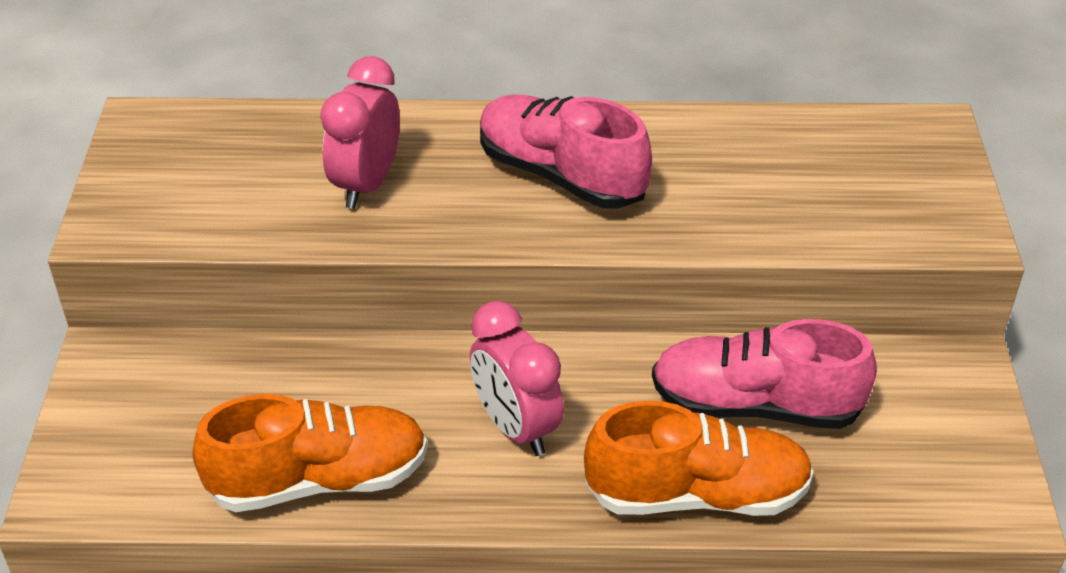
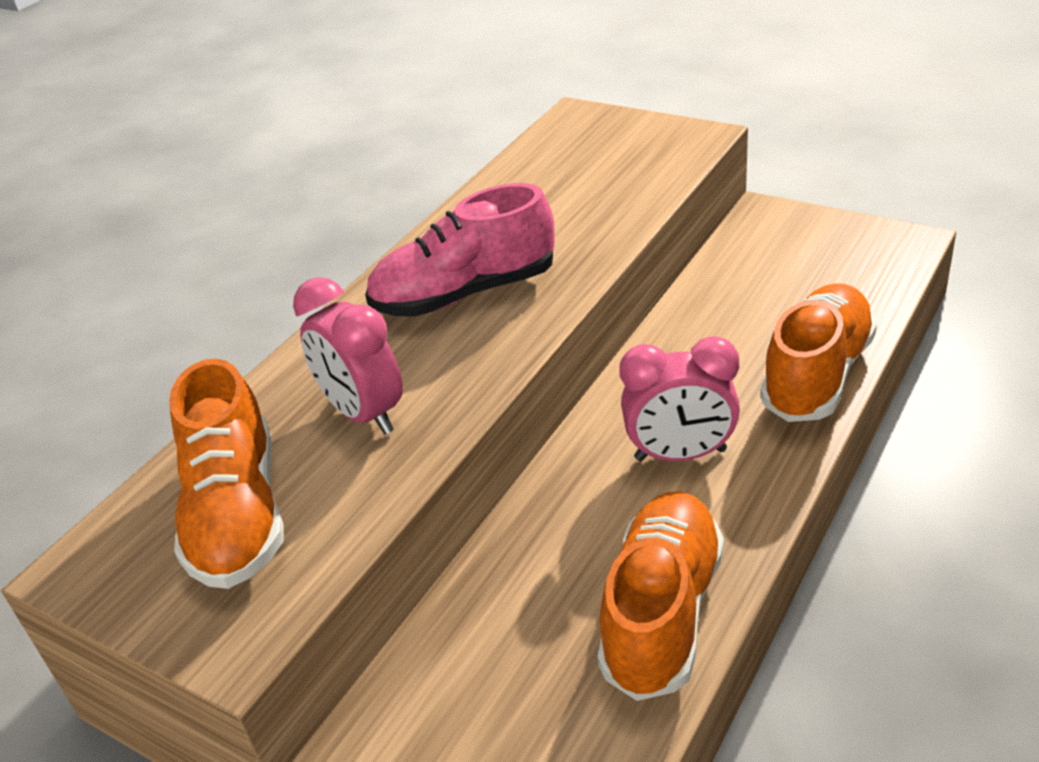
camera: 55 degrees left, 5 degrees down
pink shoe [652,319,877,429] -> none
none -> orange shoe [169,359,284,589]

